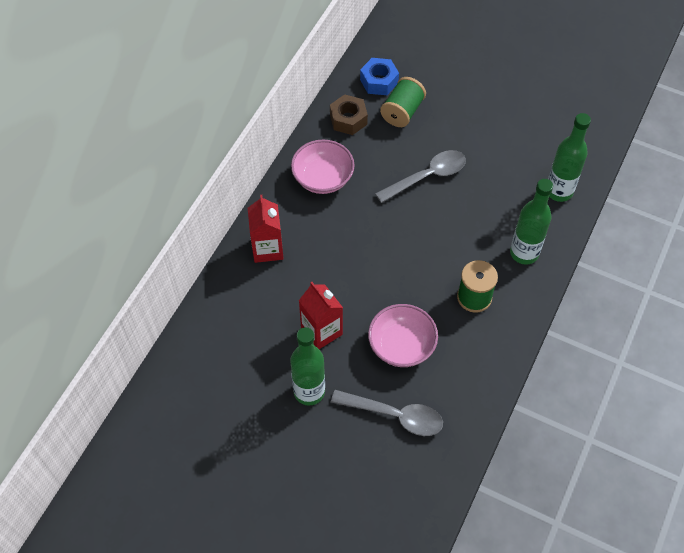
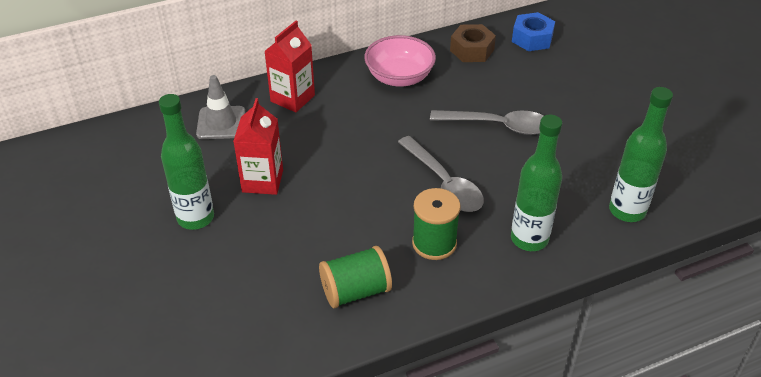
camera: 40 degrees right, 15 degrees down
grey spoon [331,390,443,436] -> grey spoon moved to [398,136,484,212]
pink bowl [368,304,438,367] -> none
green spool [380,77,426,127] -> green spool moved to [319,246,392,308]
none -> grey traffic cone [196,75,245,139]

